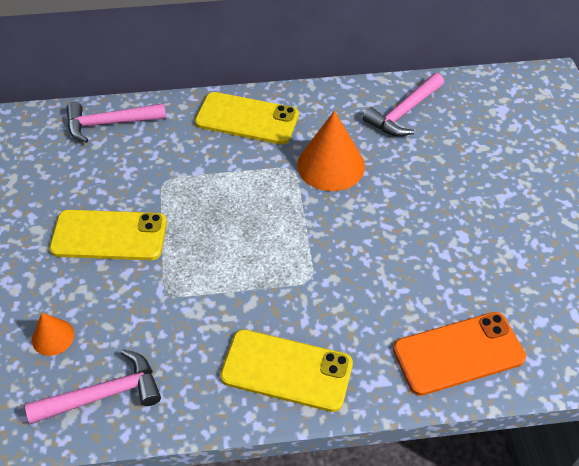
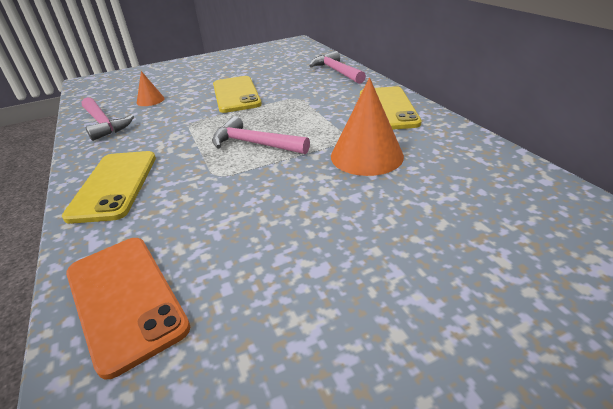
camera: 75 degrees right, 15 degrees down
pink hammer [363,73,444,136] -> pink hammer moved to [212,116,310,154]

